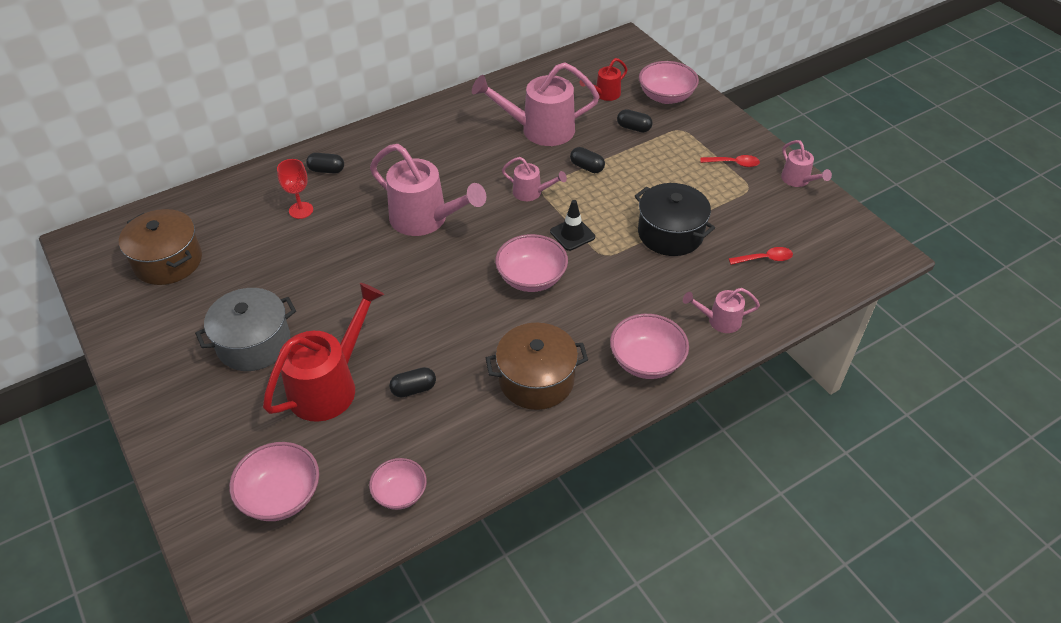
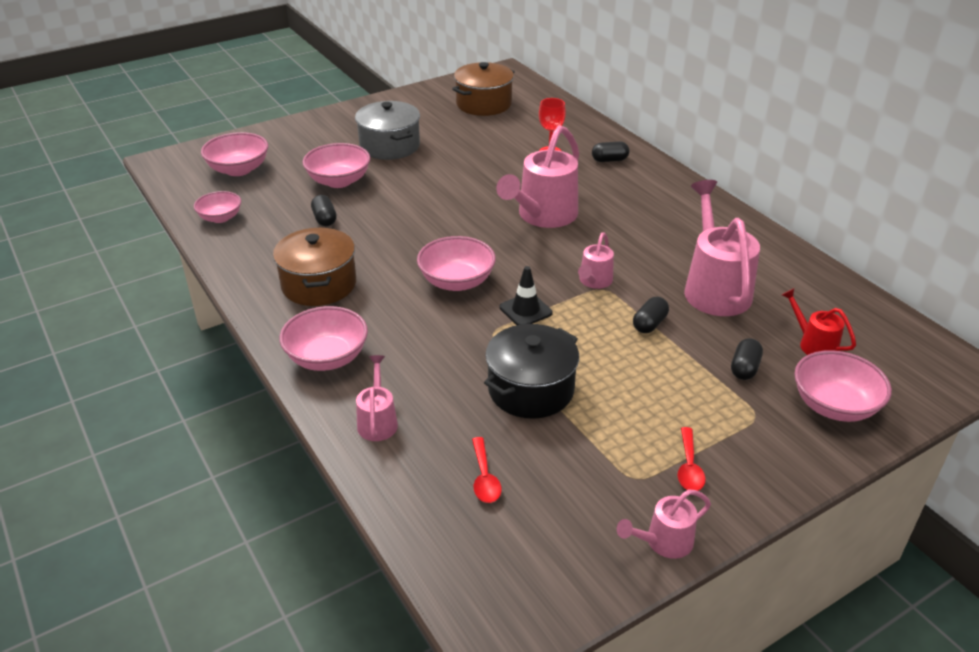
camera: 90 degrees right, 10 degrees down
red watering can [263,283,384,422] -> pink bowl [303,143,370,188]
black capsule [306,153,344,174] -> black capsule turned 75 degrees clockwise [592,141,629,162]

